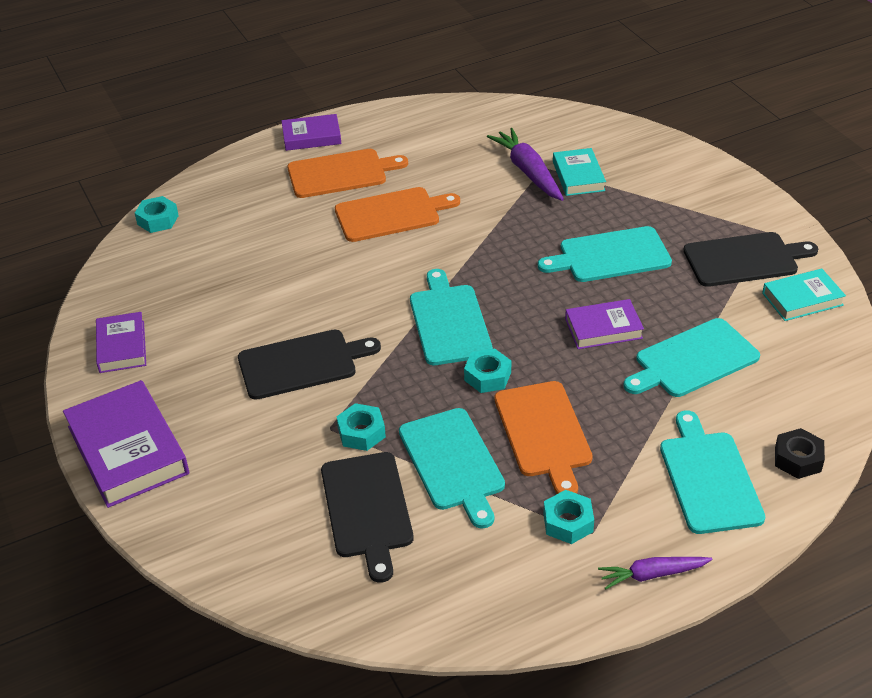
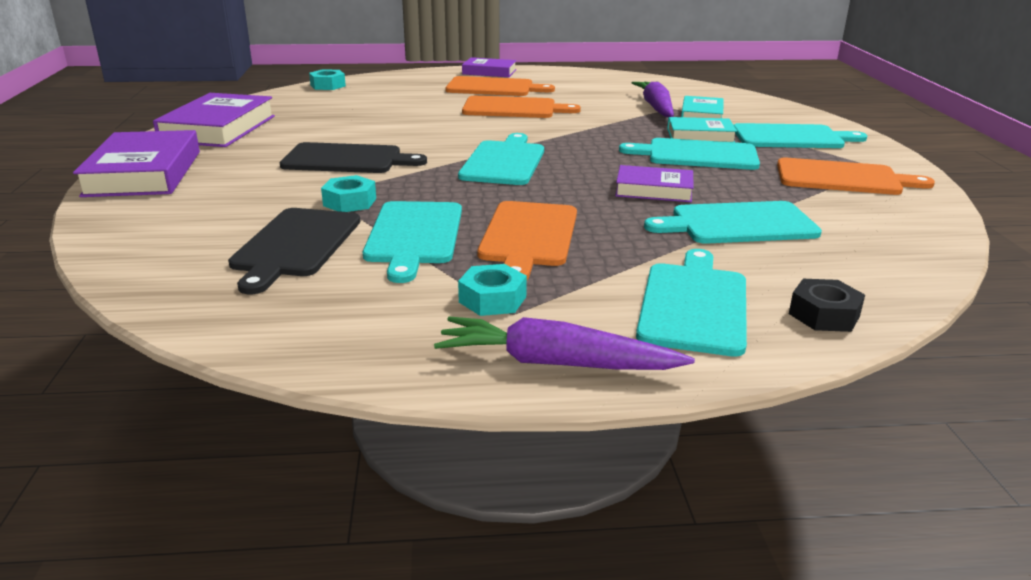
camera: 20 degrees right, 15 degrees down
purple book [96,312,146,373] -> purple book [153,93,275,147], size x1.70
turquoise nut [464,348,511,393] -> none
purple carrot [598,557,713,589] -> purple carrot [434,317,695,370], size x1.58
black cutting board [683,232,818,287] -> orange cutting board [777,157,935,195]
turquoise book [762,269,846,321] -> turquoise book moved to [667,117,737,142]
none -> turquoise cutting board [734,123,867,148]

